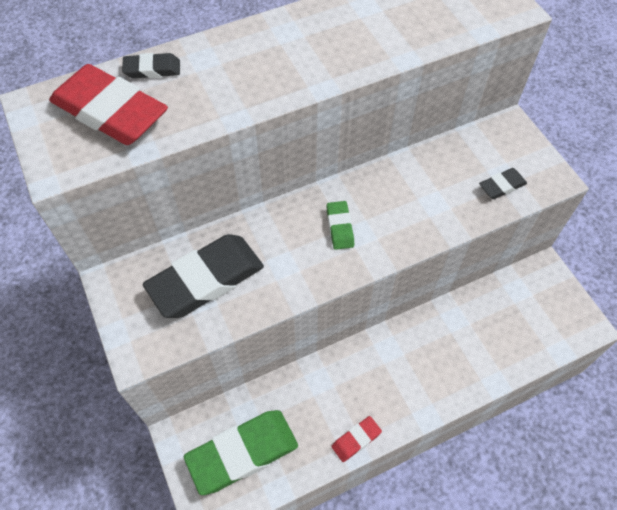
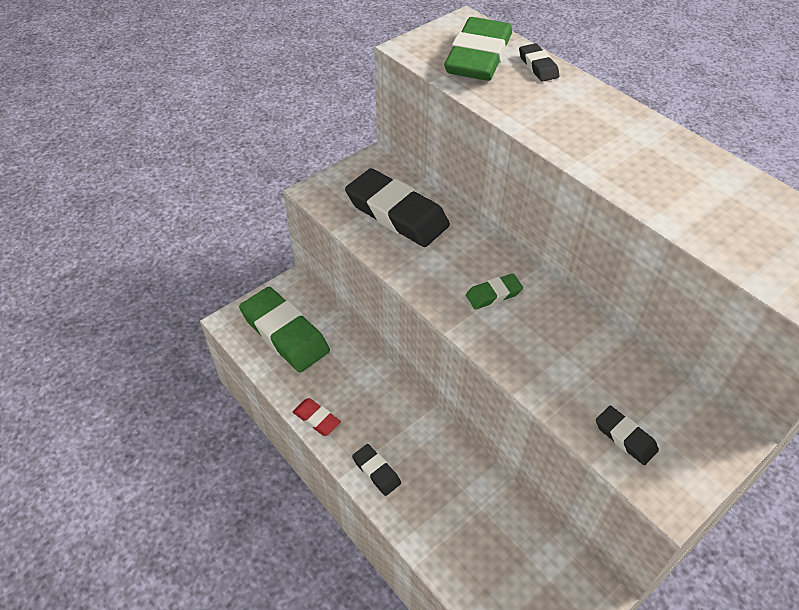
camera: 75 degrees right, 10 degrees down
red eraser [49,64,168,145] -> green eraser [444,17,512,81]
none -> black eraser [352,444,401,496]

